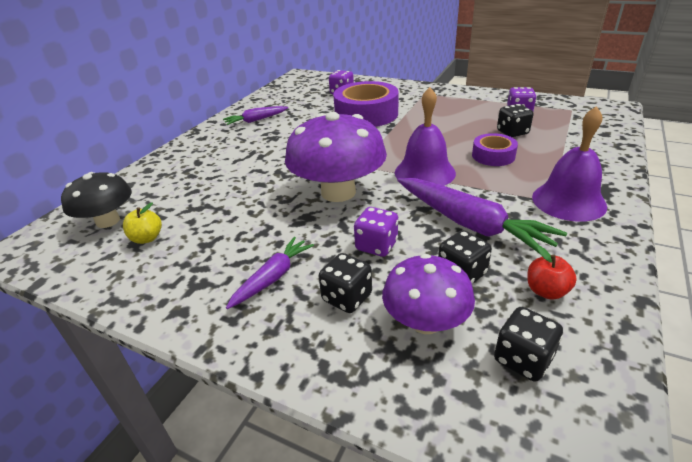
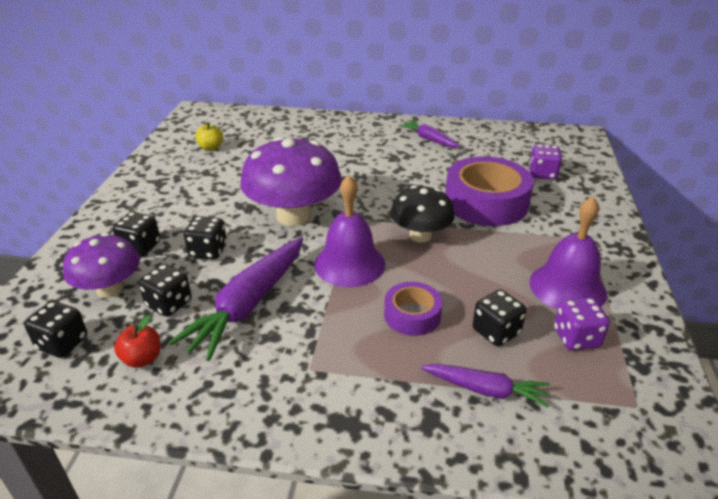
camera: 70 degrees right, 0 degrees up
black mushroom [61,172,132,228] -> black mushroom moved to [390,186,455,243]
purple carrot [226,237,314,309] -> purple carrot moved to [421,364,550,408]
purple dice [354,207,398,257] -> black dice [184,216,227,259]
purple bell [532,106,607,222] -> purple bell moved to [529,196,607,310]

